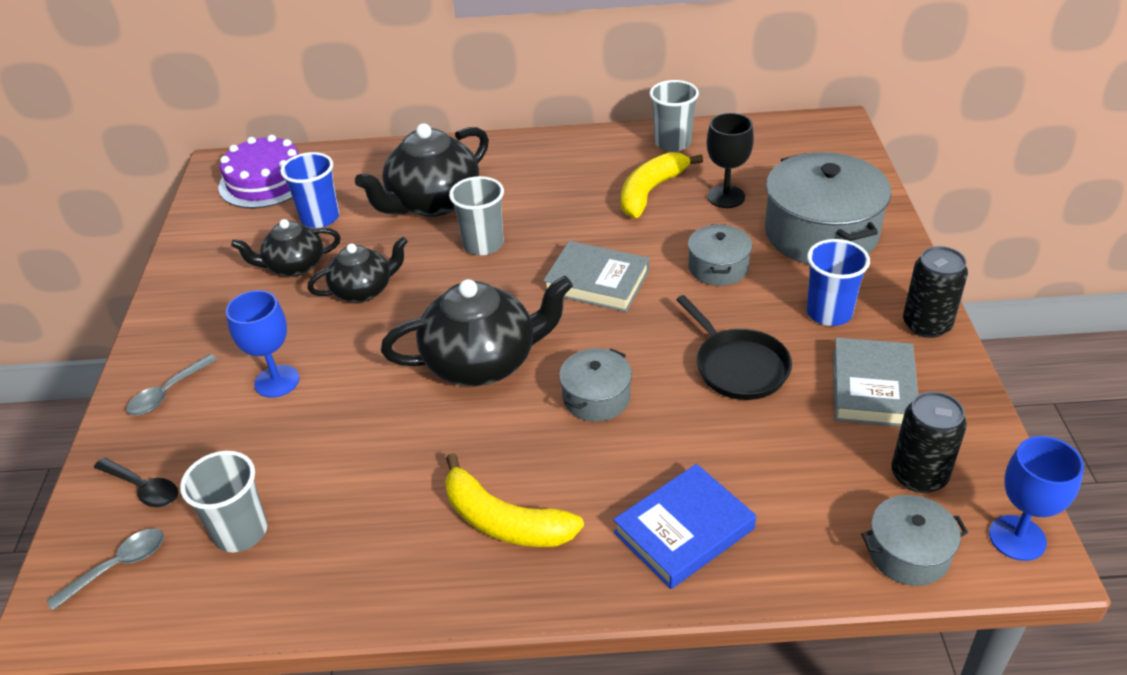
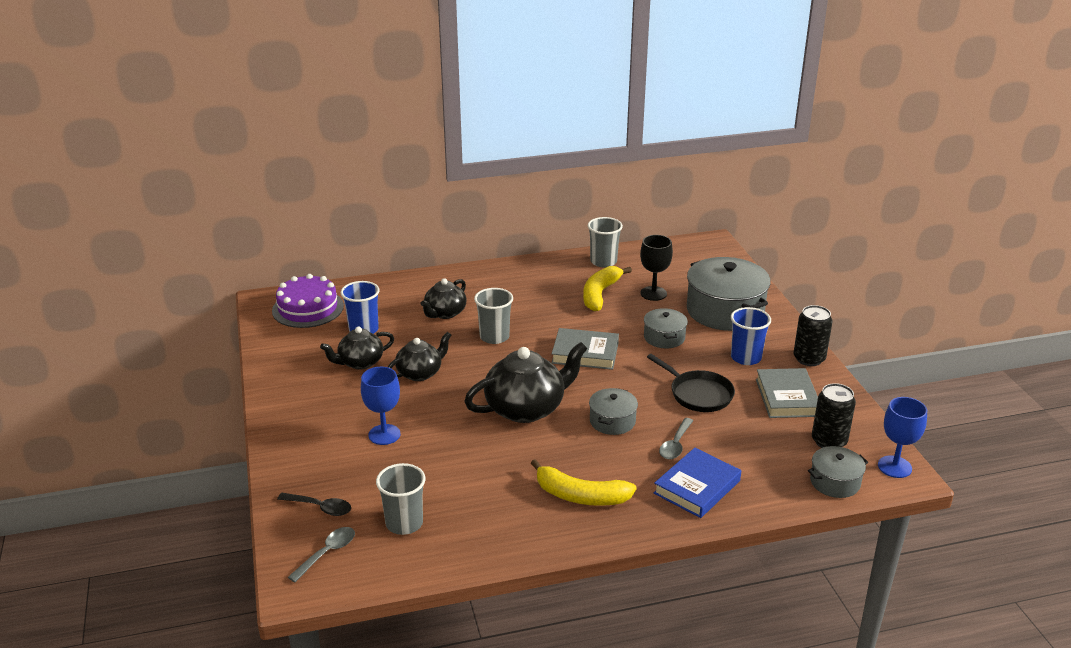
camera: 15 degrees left, 10 degrees down
grey spoon [126,354,218,415] -> grey spoon moved to [659,418,693,460]
black teapot [355,123,489,217] -> black teapot [421,278,467,319], size x0.60

